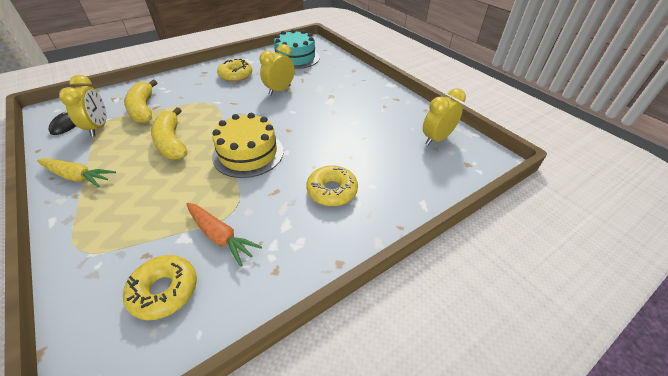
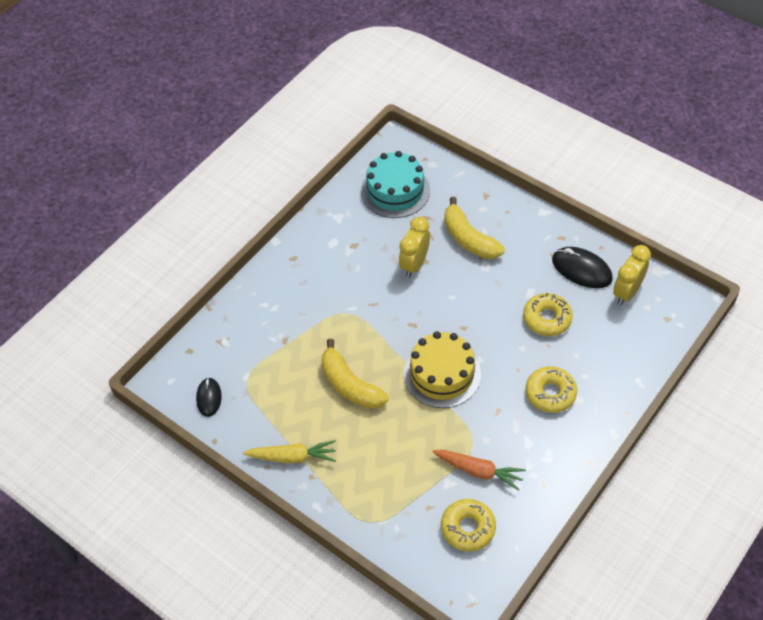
camera: 15 degrees left, 10 degrees up
yellow clock [59,75,106,137] -> none
yellow banana [124,80,157,123] -> yellow banana moved to [444,197,505,259]
yellow donut [217,59,252,82] -> yellow donut moved to [523,293,573,336]
none -> black mouse [552,247,613,288]

